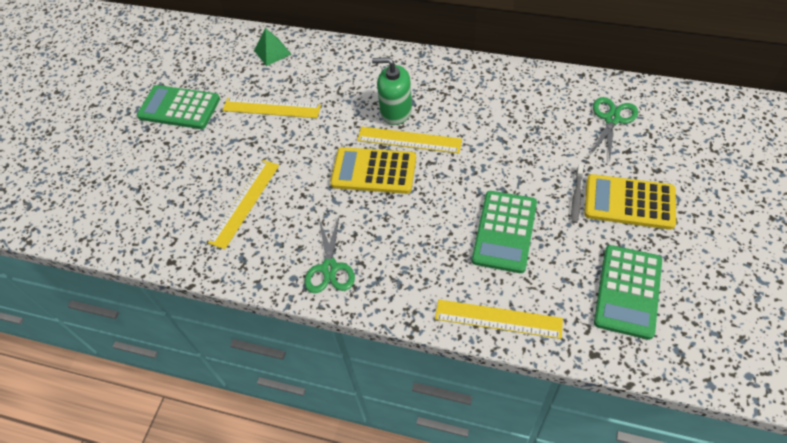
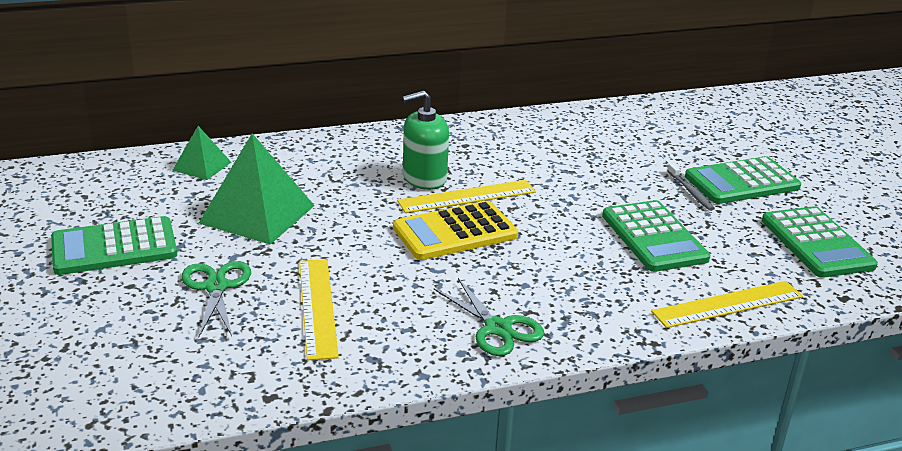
camera: 40 degrees left, 25 degrees down
yellow ruler [222,98,321,118] -> green pyramid [199,133,315,245]
yellow calculator [584,174,676,230] -> green calculator [685,156,801,204]
green scissors [590,97,638,159] -> green scissors moved to [182,261,251,337]

